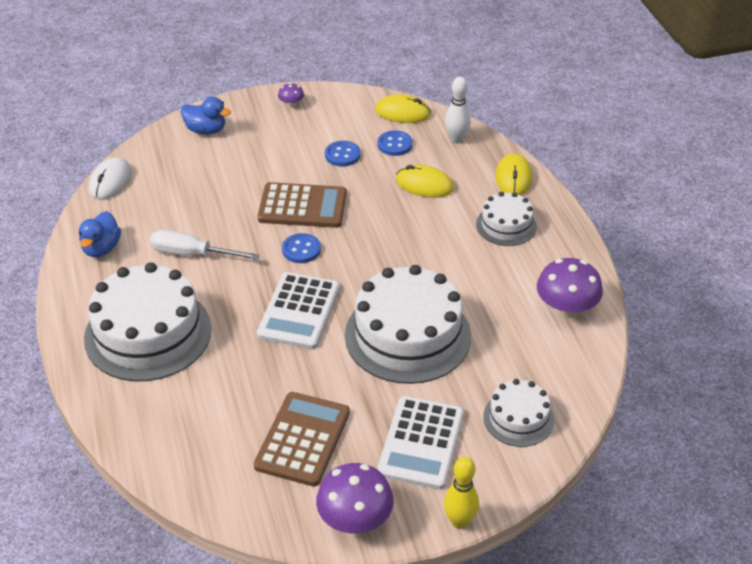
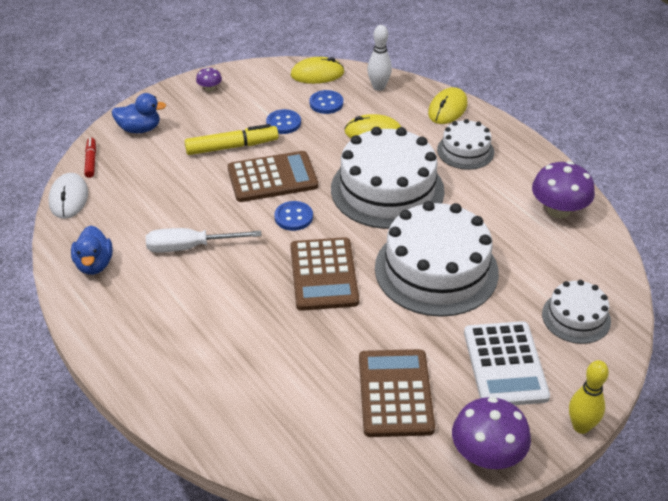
camera: 20 degrees left, 0 degrees up
white cake [84,262,212,381] -> white cake moved to [331,127,445,229]
white calculator [257,272,340,349] -> brown calculator [290,237,359,311]
yellow mouse [495,153,532,195] -> yellow mouse turned 45 degrees clockwise [428,87,468,124]
none -> red marker [84,138,96,178]
none -> yellow marker [185,124,279,155]

